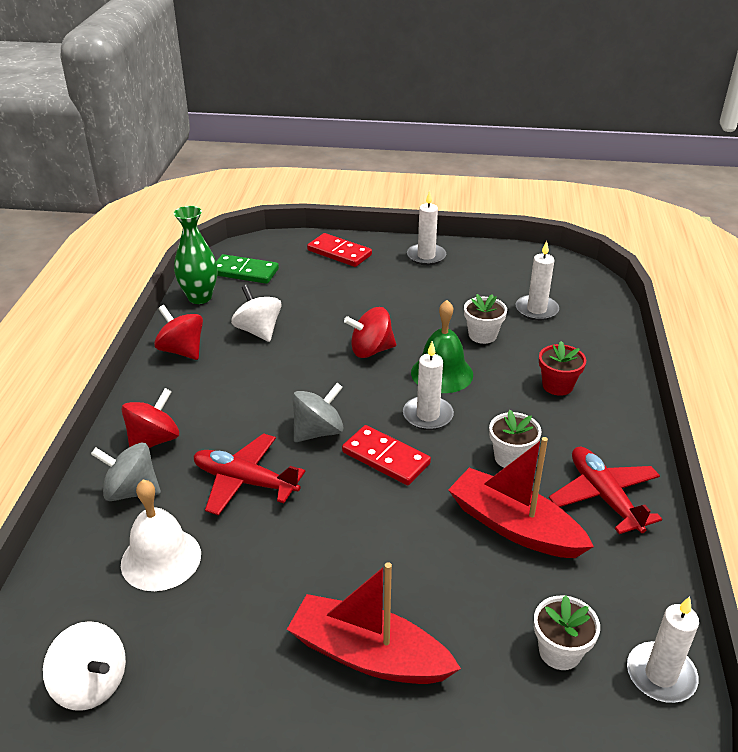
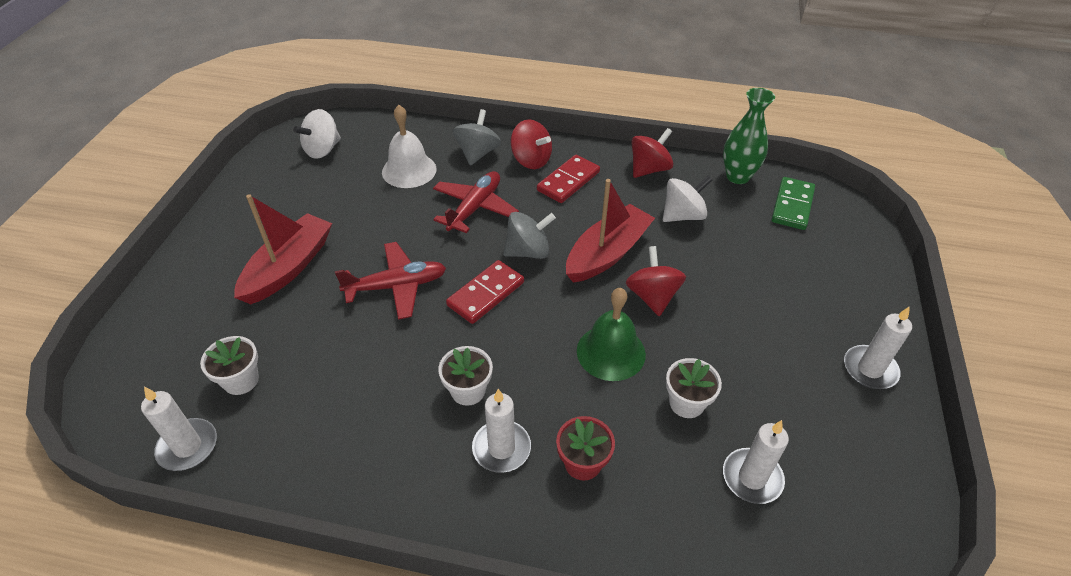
camera: 95 degrees right, 10 degrees up
grey spinning top [292,383,344,442] -> grey spinning top turned 75 degrees counterclockwise [503,212,556,259]
red domino [307,233,372,267] -> red domino moved to [537,155,600,203]
white candle [403,341,454,430] -> white candle moved to [472,389,531,473]
red boat [448,437,594,558] -> red boat moved to [566,179,655,283]
red plane [549,447,662,534] -> red plane moved to [335,242,446,320]

